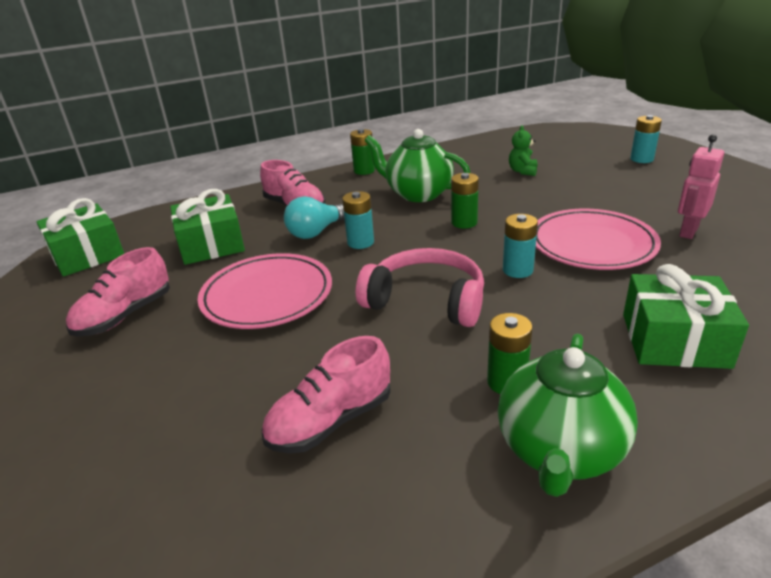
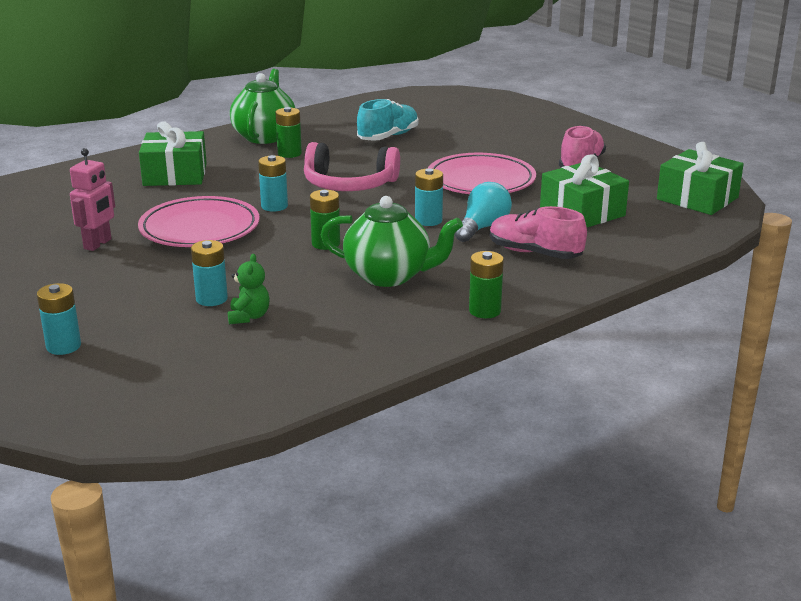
camera: 165 degrees right, 5 degrees down
pink shoe [262,336,391,453] -> turquoise shoe [357,99,418,141]
none -> turquoise battery [191,240,228,306]

